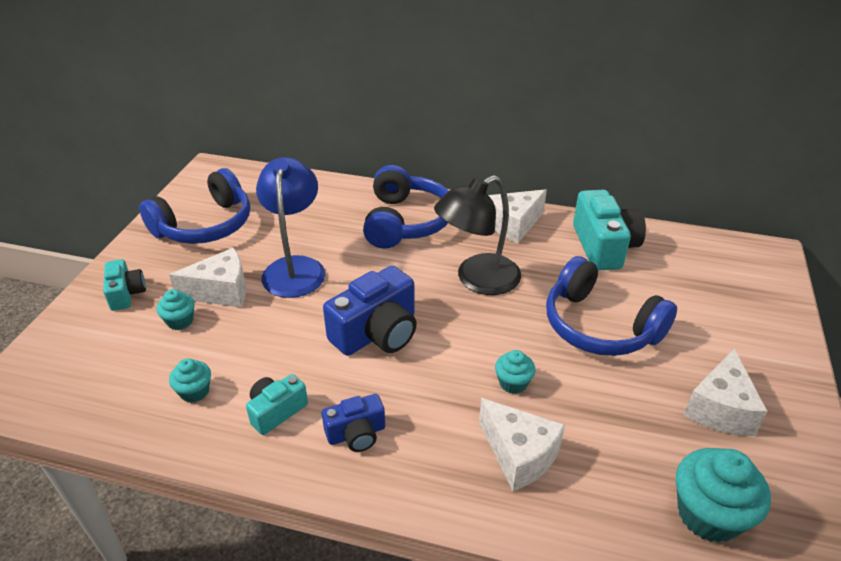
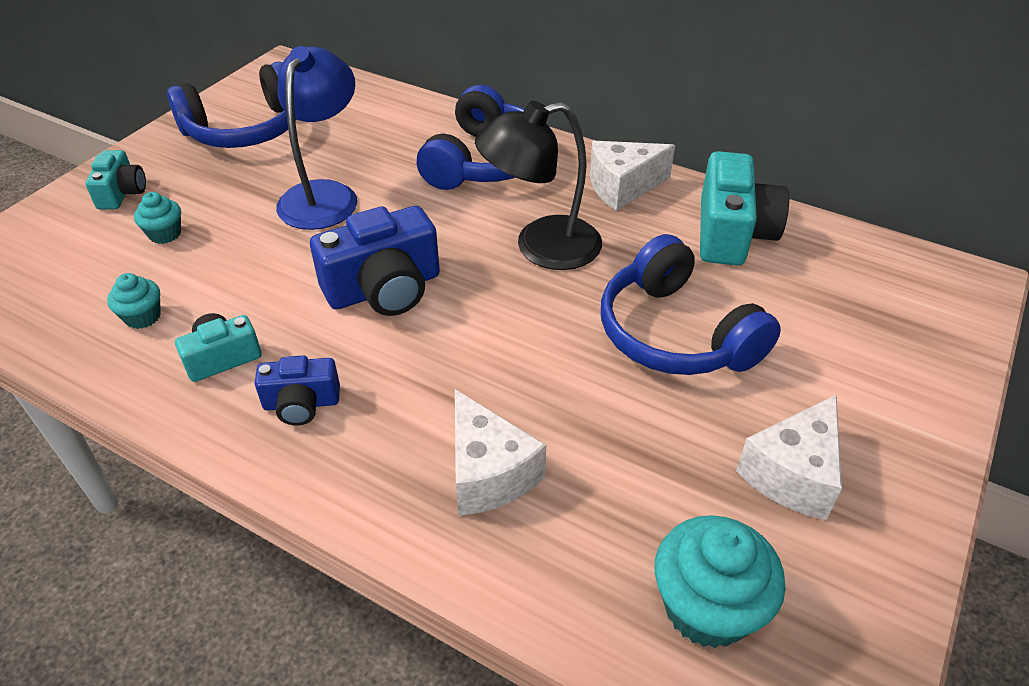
camera: 15 degrees right, 5 degrees up
white cheese [169,248,246,307] -> none
turquoise cupcake [495,350,536,394] -> none

